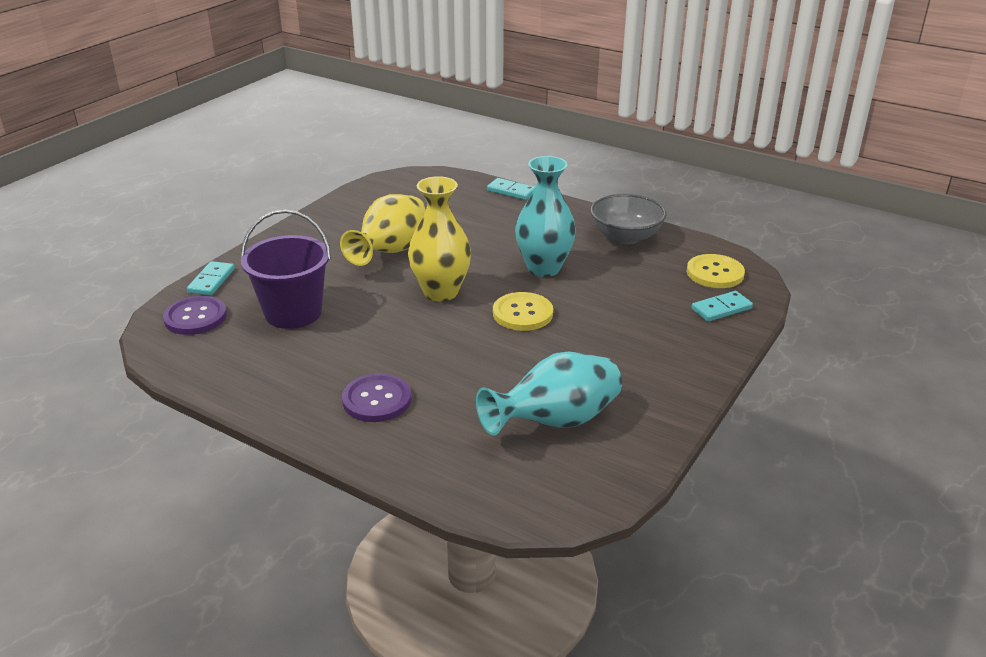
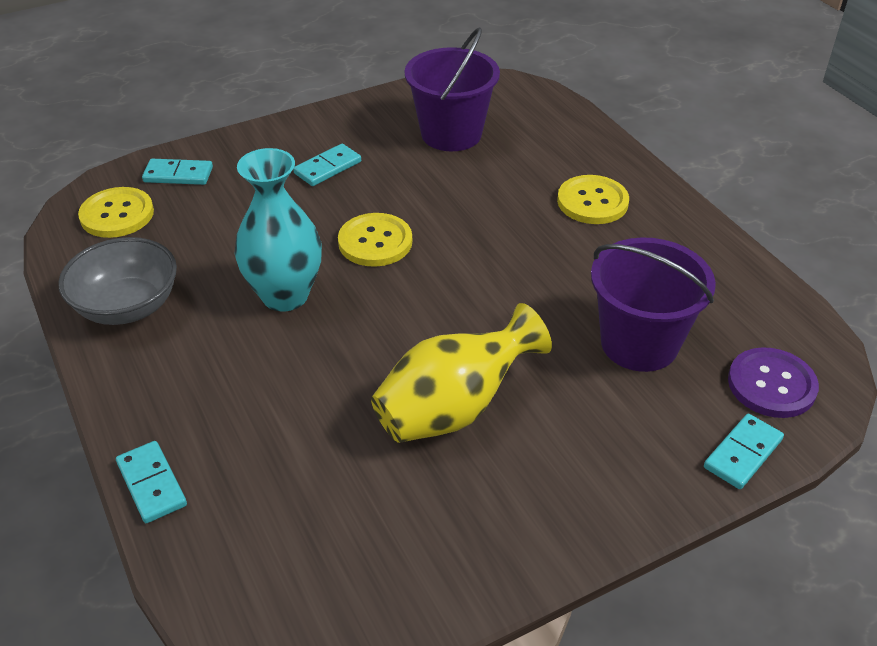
camera: 150 degrees left, 10 degrees up
purple button [342,373,412,422] -> yellow button [557,175,629,224]
yellow vase [408,176,471,302] -> none
turquoise vase [476,352,622,435] -> purple bucket [405,27,500,151]
none -> turquoise domino [293,144,361,186]

